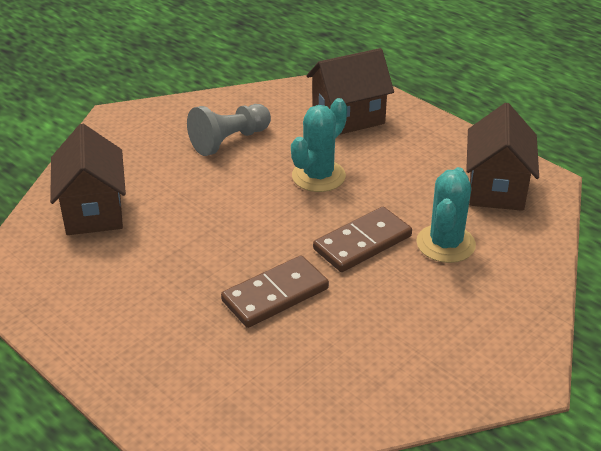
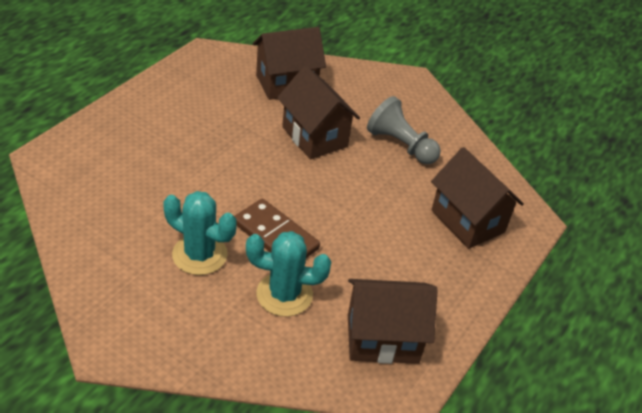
camera: 75 degrees right, 5 degrees up
brown domino [221,255,329,328] -> none
turquoise cactus [291,98,347,192] -> turquoise cactus moved to [163,191,237,275]
none -> brown house [277,66,360,159]

